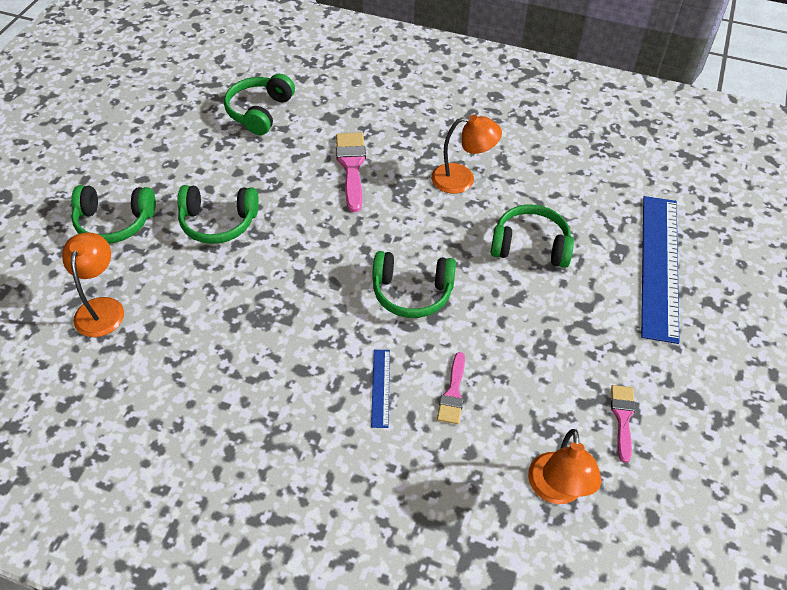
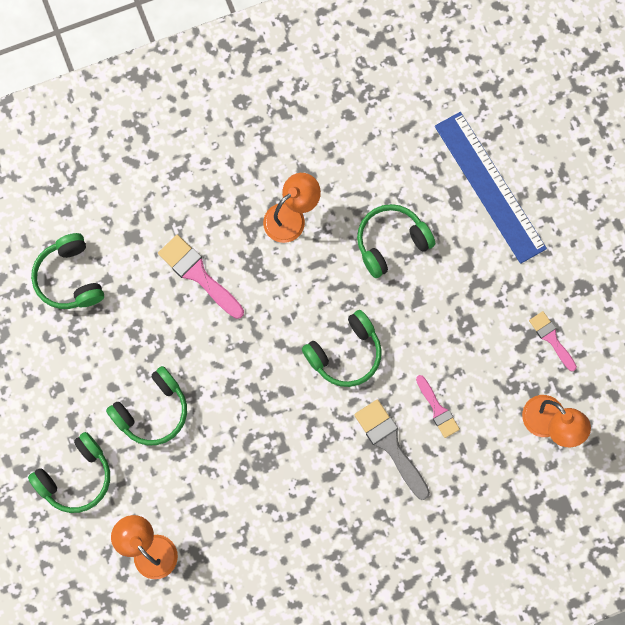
camera: 40 degrees left, 25 degrees up
blue ruler [371,350,390,428] -> grey brush [355,400,430,500]

